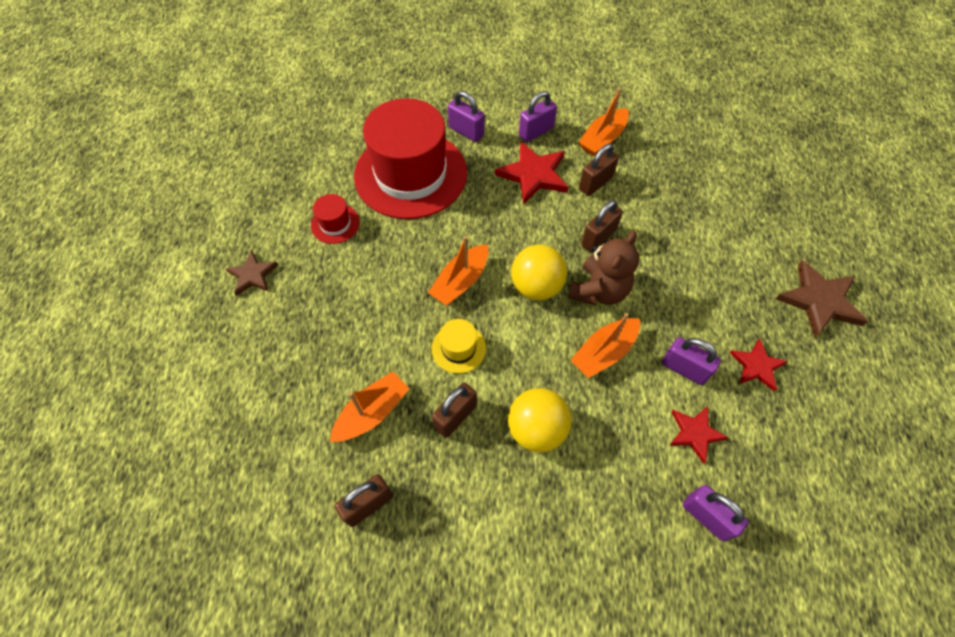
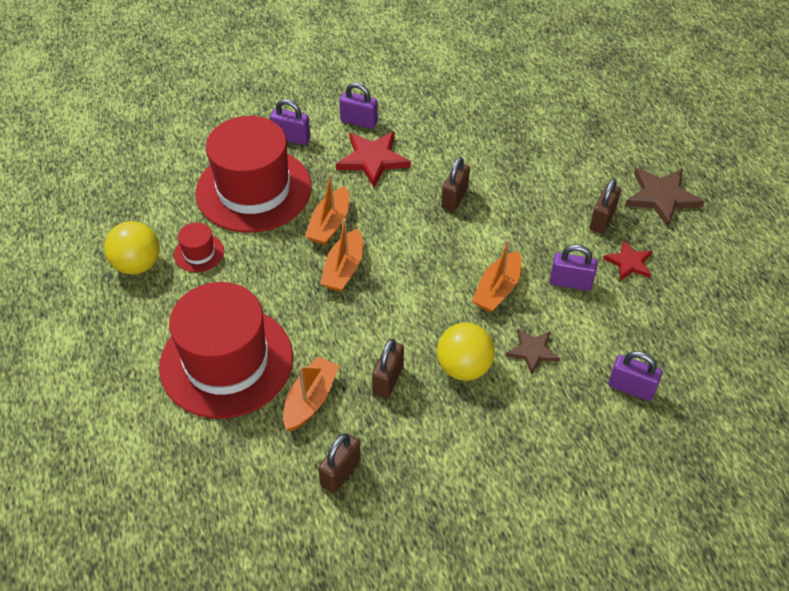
camera: 20 degrees left, 10 degrees down
brown star [226,250,278,296] -> brown star moved to [506,328,560,374]
yellow hat [432,319,486,374] -> none
yellow ball [511,245,567,300] -> yellow ball moved to [104,221,159,275]
purple padlock [519,91,557,142] -> purple padlock turned 75 degrees clockwise [339,82,378,129]
brown teddy bear [568,231,639,306] -> none
orange boat [578,88,629,156] -> orange boat moved to [305,173,349,245]
brown padlock [579,144,619,196] -> brown padlock moved to [590,179,621,234]
red star [669,406,728,464] -> none
none -> red hat [159,282,293,419]

